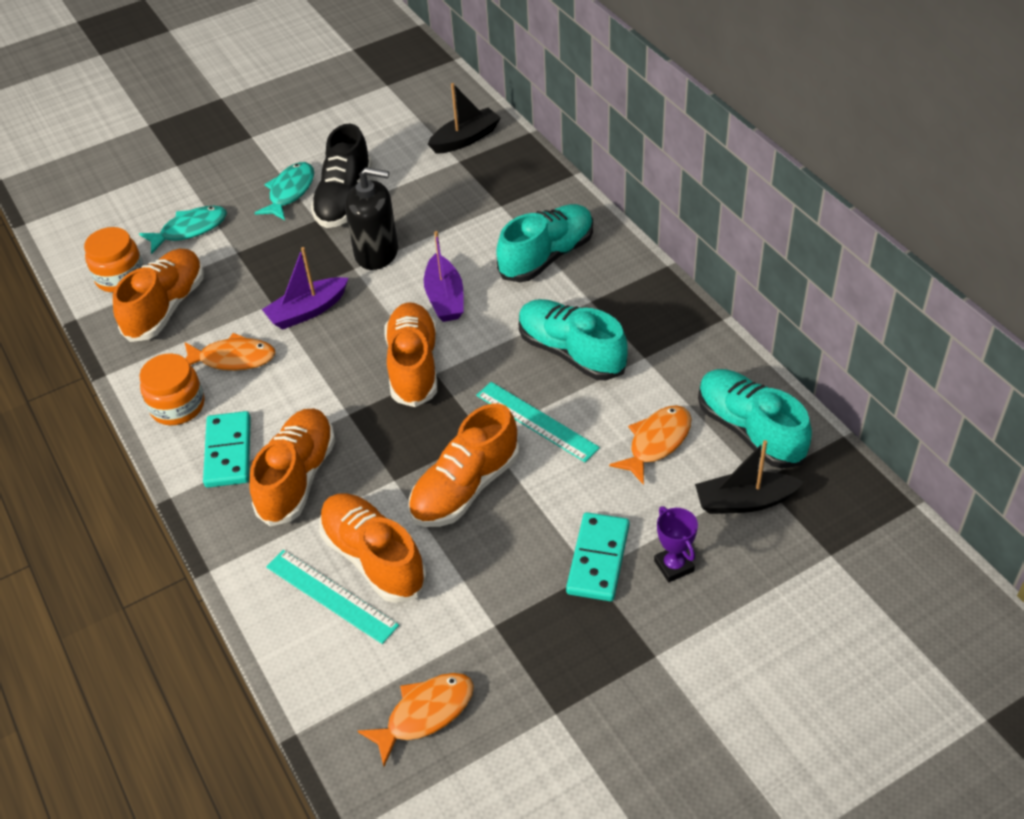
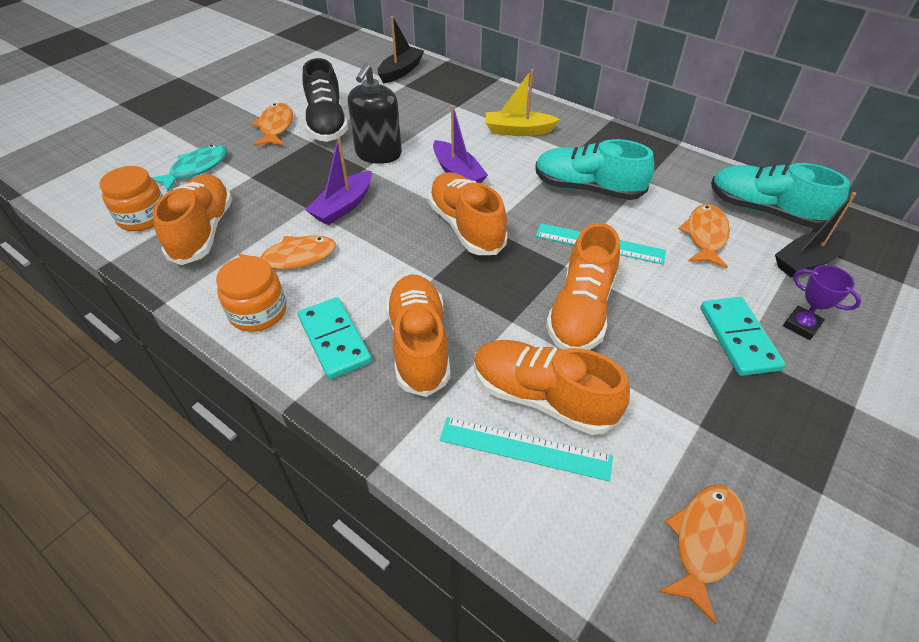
camera: 25 degrees left, 0 degrees up
turquoise fish [255,162,314,220] -> orange fish [251,103,293,146]
black soap dispenser [345,167,398,270] -> black soap dispenser turned 120 degrees clockwise [348,63,402,164]
turquoise shoe [496,204,593,282] -> yellow boat [486,69,560,136]

